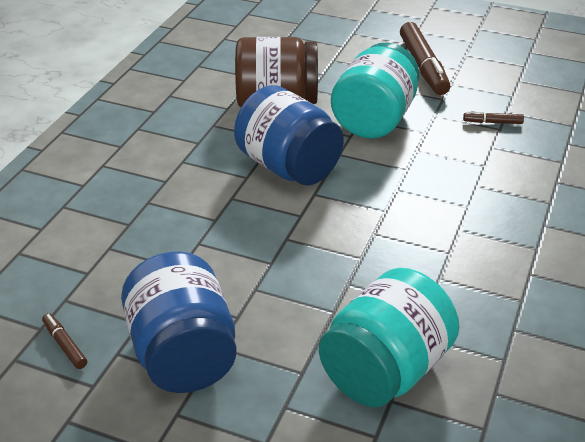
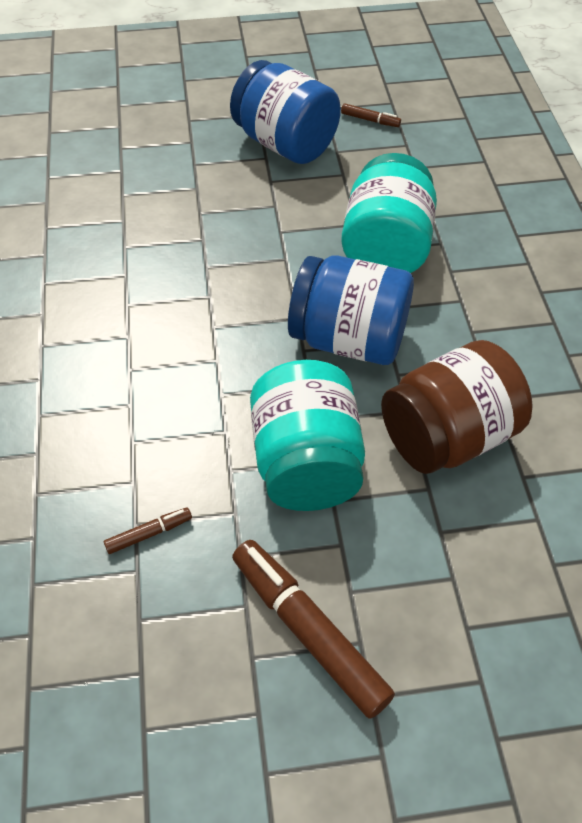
camera: 150 degrees right, 15 degrees up
turquoise jar [319,268,459,408] -> turquoise jar moved to [341,153,437,273]

